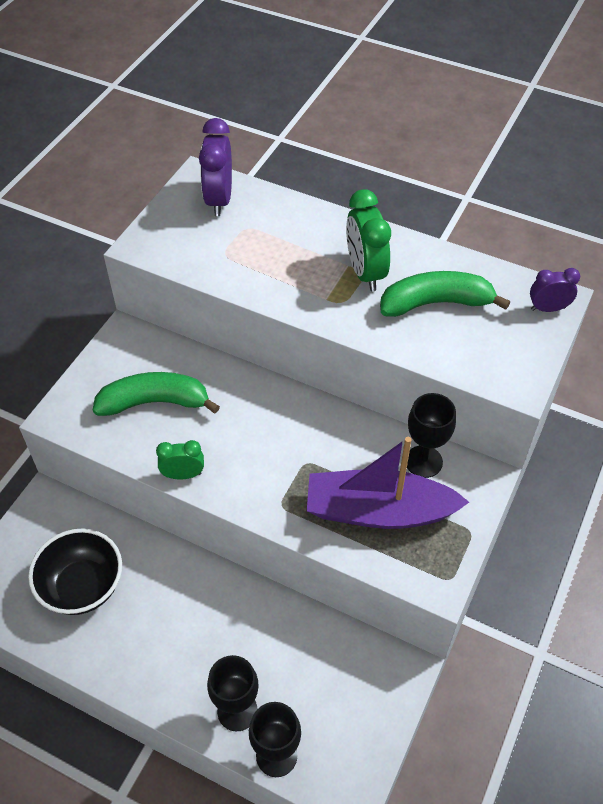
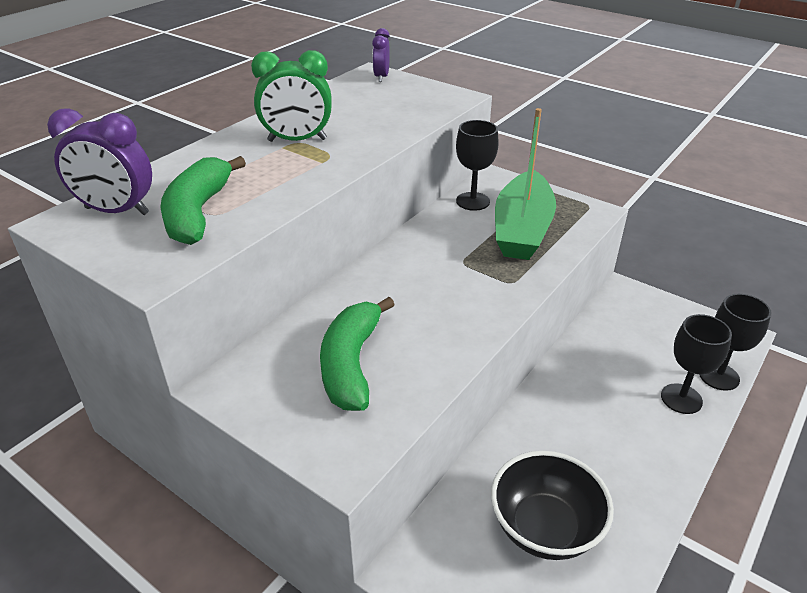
camera: 80 degrees left, 15 degrees down
green clock [156,440,204,479] -> none
purple boat [307,437,469,529] -> green boat [495,108,556,260]
green banana [380,271,510,317] -> green banana moved to [161,156,246,245]

